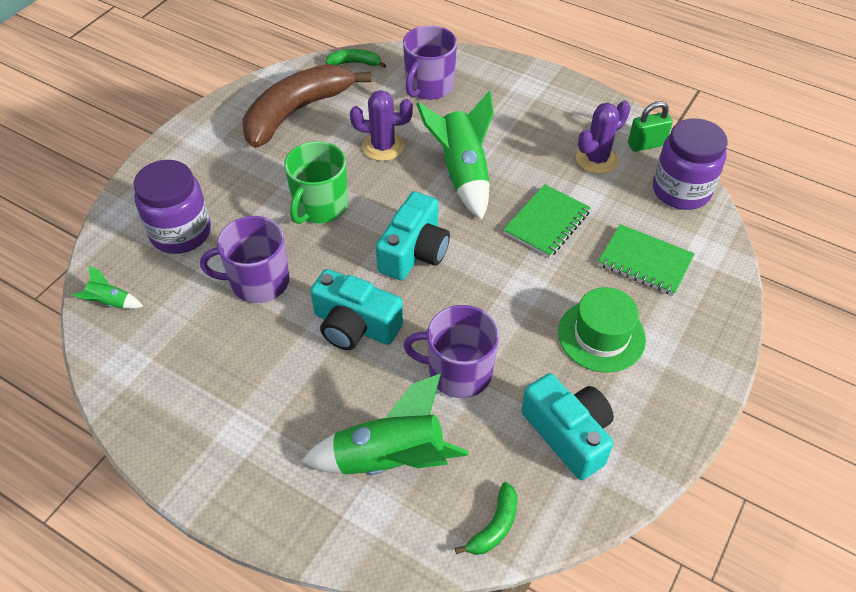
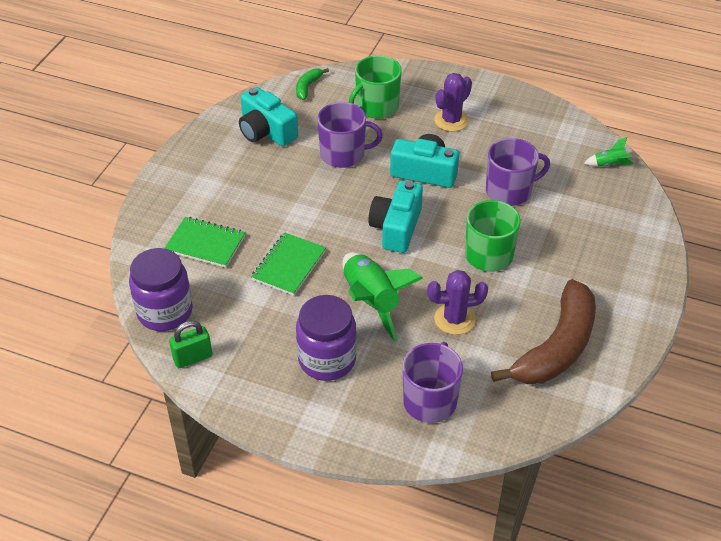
camera: 170 degrees right, 5 degrees down
purple jar [134,160,211,254] -> purple jar moved to [296,295,357,381]
green rocket [301,374,469,475] -> green mug [349,55,402,119]
green banana [325,49,386,68] -> none
green hat [558,287,646,373] -> none
purple cactus [576,100,631,174] -> purple cactus moved to [434,73,472,132]

